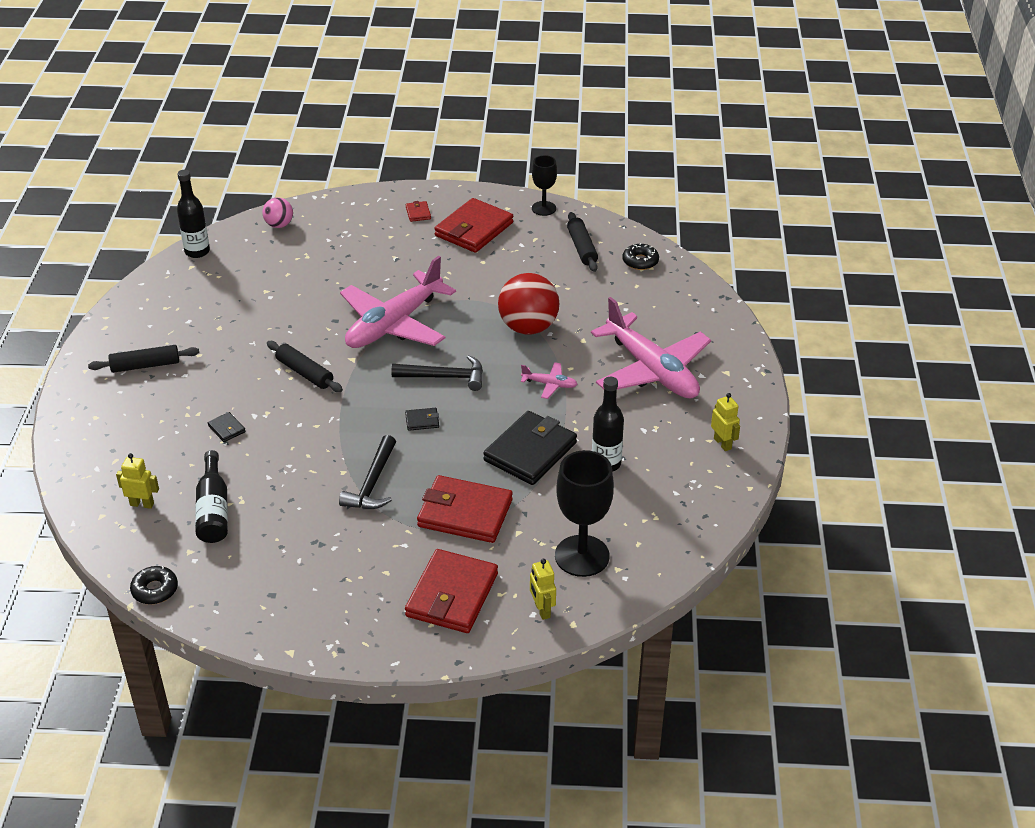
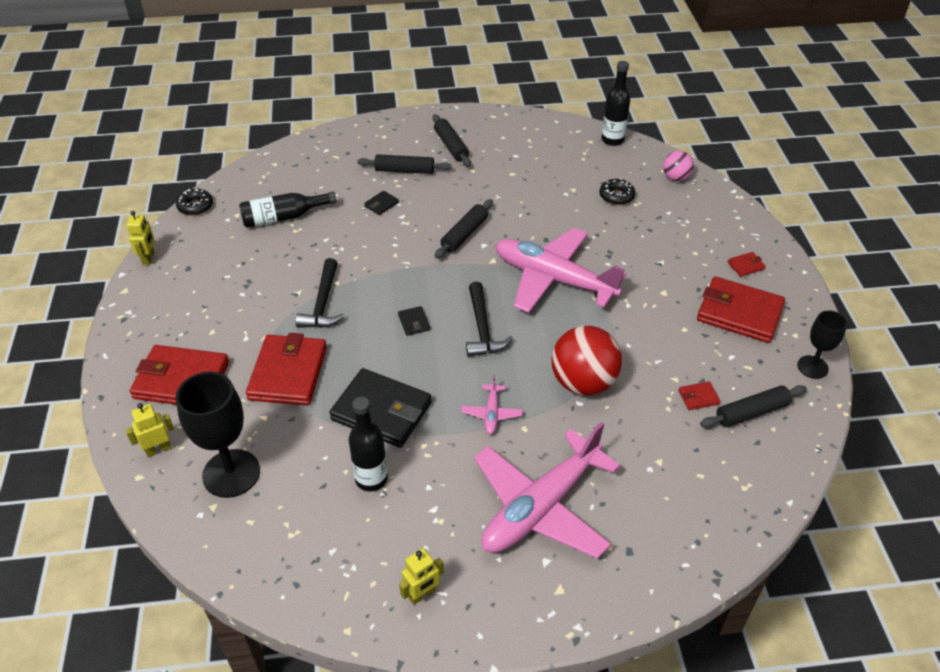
camera: 80 degrees right, 5 degrees up
yellow robot [116,453,159,509] -> yellow robot moved to [127,211,155,265]
black hammer [339,435,396,509] -> black hammer turned 90 degrees counterclockwise [295,258,345,328]
black donut [622,243,659,270] -> black donut moved to [599,178,636,205]
none -> black rolling pin [357,154,452,174]
none -> red wallet [679,381,721,410]

